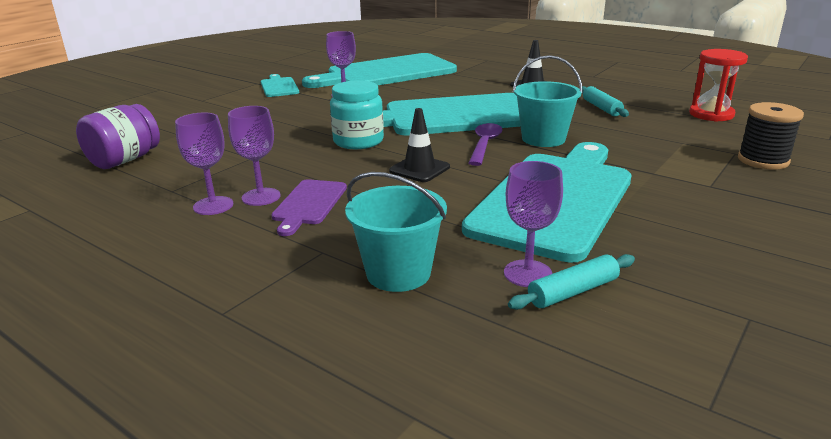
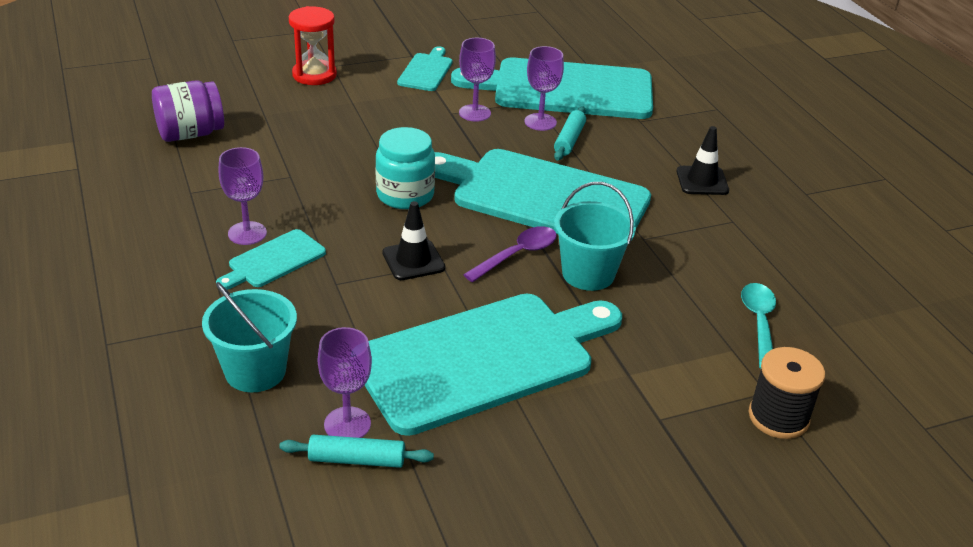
camera: 30 degrees right, 10 degrees up
purple goblet [175,113,233,215] -> purple goblet moved to [524,46,564,131]
purple cutting board [271,179,347,236] -> turquoise cutting board [216,229,326,290]
turquoise rolling pin [579,86,629,117] -> turquoise rolling pin moved to [554,106,586,161]
red hourglass [689,49,748,122] -> red hourglass moved to [289,6,337,85]
none -> turquoise spoon [741,283,776,369]

